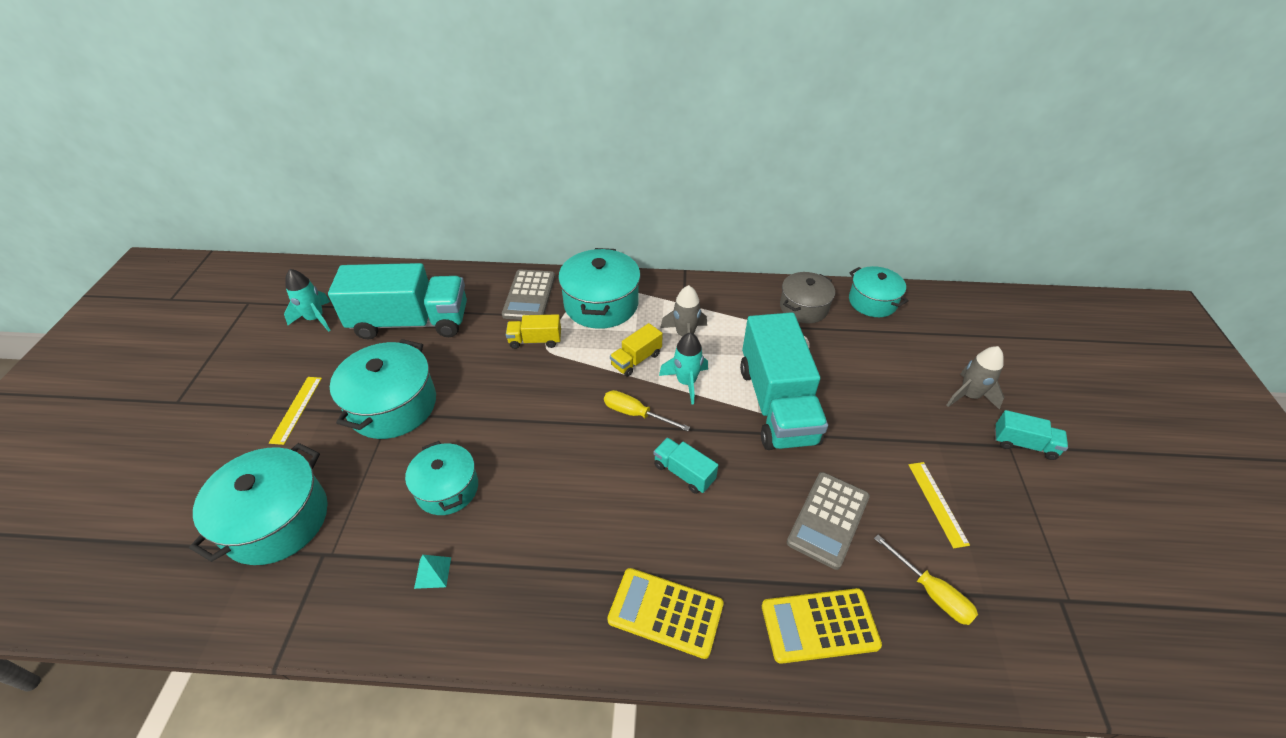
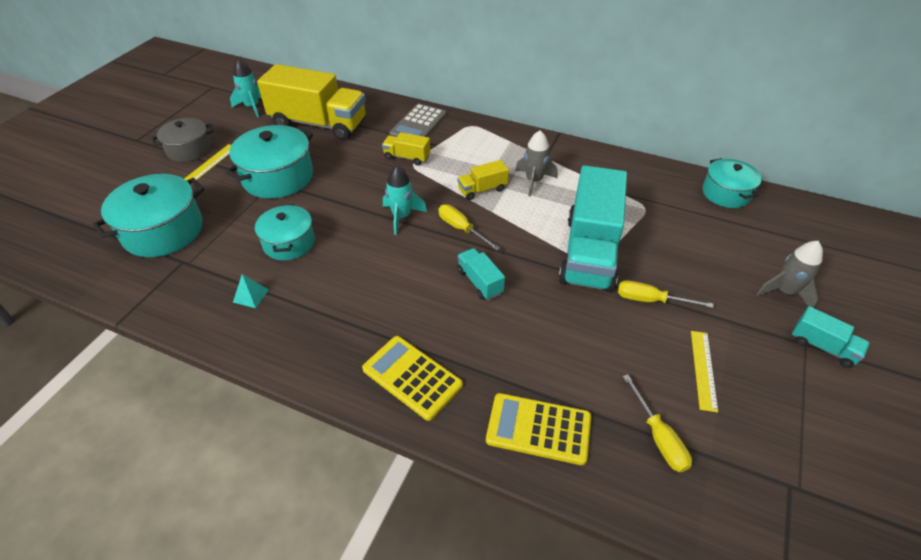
camera: 20 degrees right, 0 degrees up
turquoise truck [328,263,467,340] -> yellow truck [257,64,366,140]
turquoise pot [558,248,641,329] -> none
turquoise rocket [659,333,708,405] -> turquoise rocket moved to [383,165,427,235]
grey pot [780,272,835,323] -> grey pot moved to [152,118,213,162]
grey calculator [787,472,870,570] -> none
none -> yellow screwdriver [618,280,714,308]

